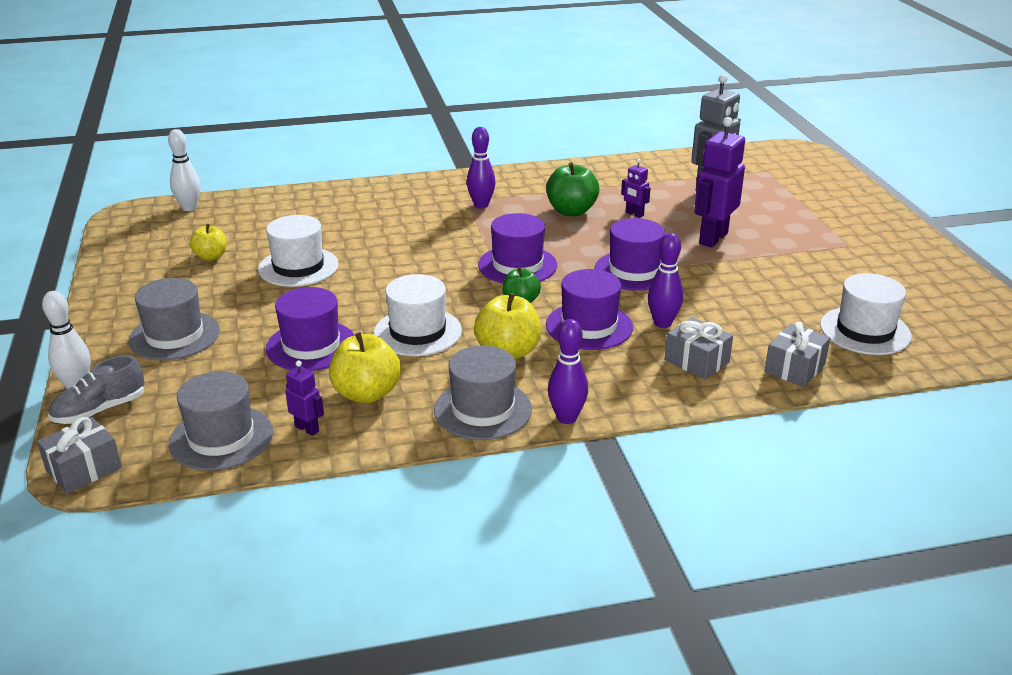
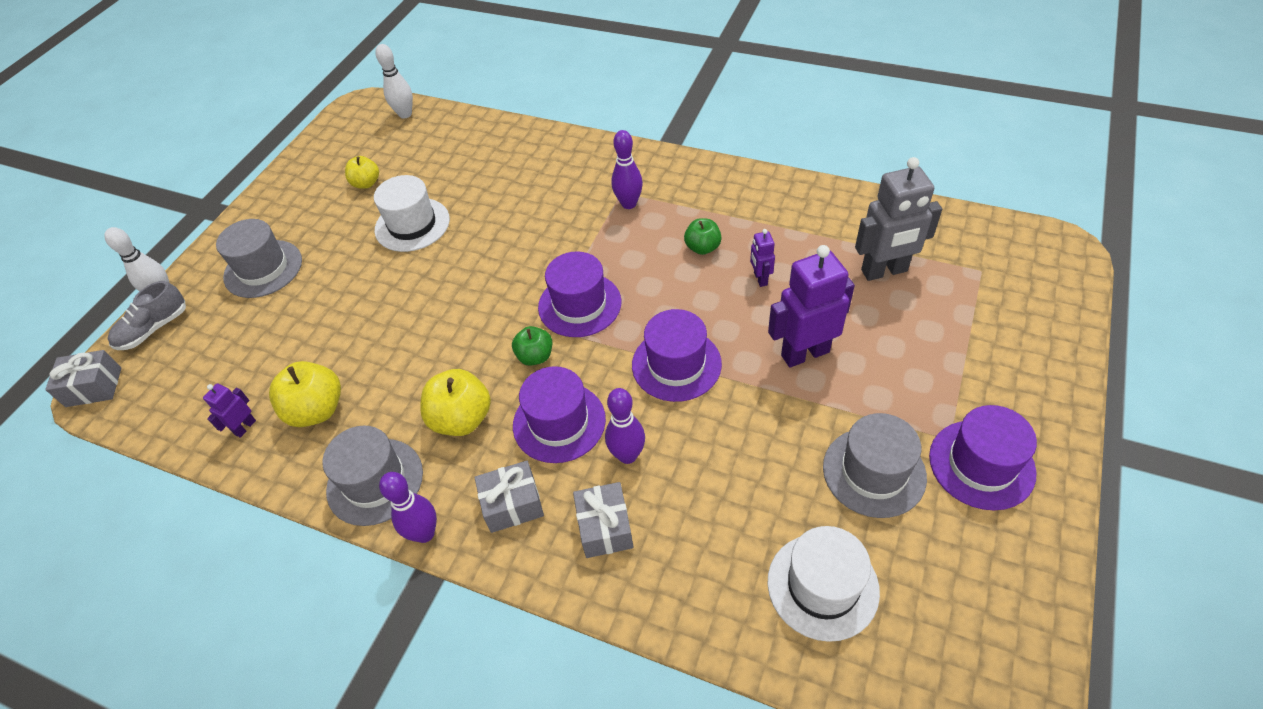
camera: 40 degrees right, 20 degrees up
grey shoe [48,355,145,424] -> grey shoe turned 45 degrees counterclockwise [107,281,186,350]
grey hat [168,371,273,471] -> grey hat moved to [823,413,927,518]
purple hat [266,287,355,371] -> purple hat moved to [929,405,1037,510]
purple robot [285,361,324,436] -> purple robot turned 135 degrees counterclockwise [203,383,256,438]
white hat [374,274,462,356] -> none
green apple [546,163,600,216] -> green apple [684,218,721,255], size x0.62
grey gift [764,322,831,387] -> grey gift moved to [474,461,544,533]

